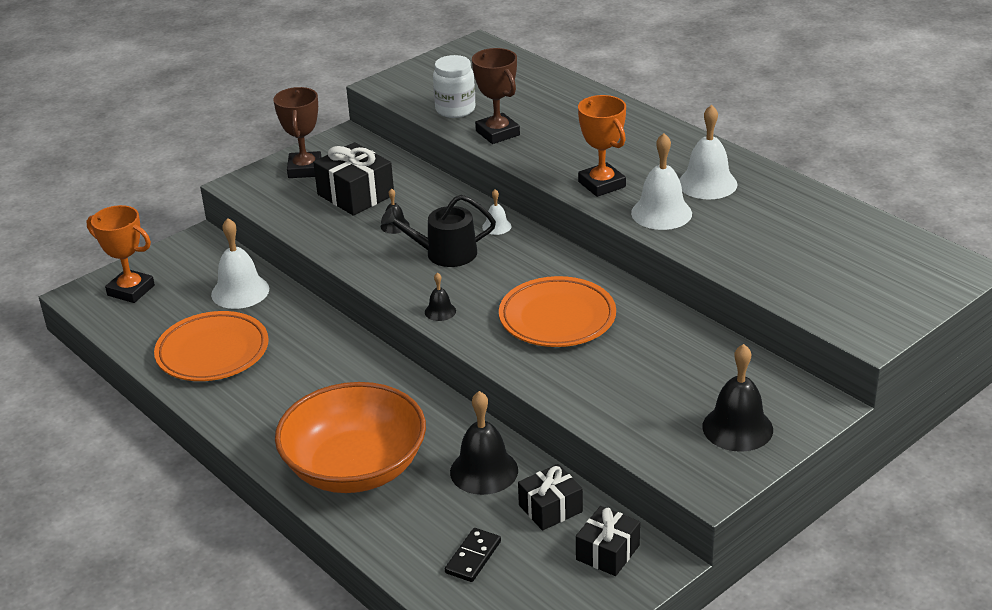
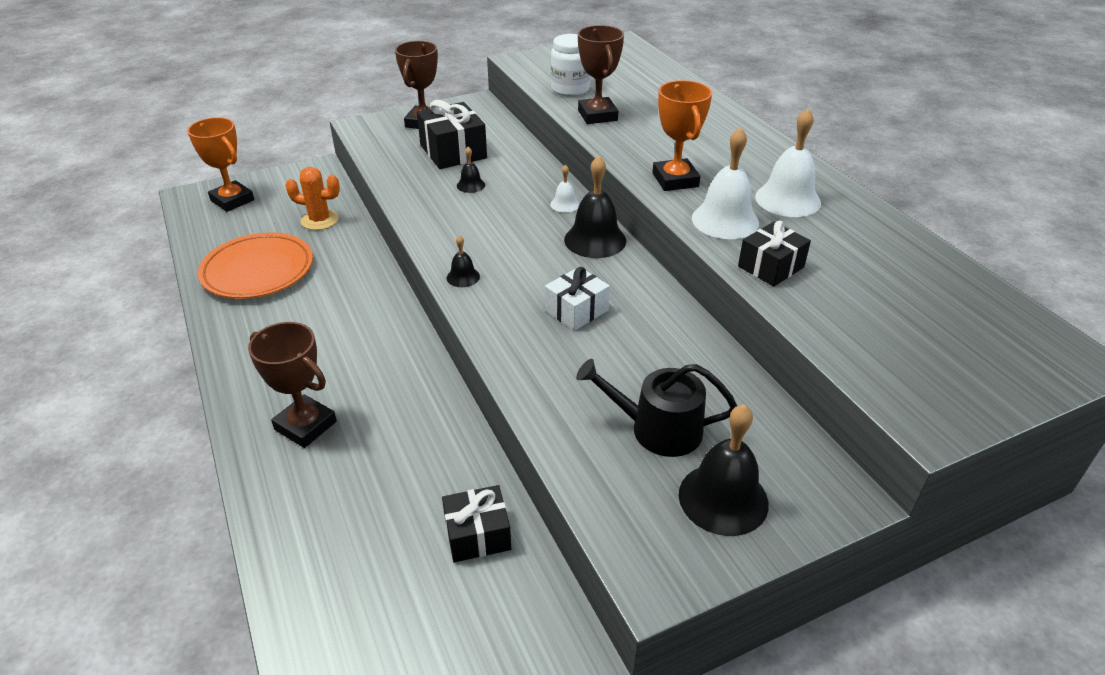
camera: 15 degrees right, 5 degrees up
white bell [211,218,269,309] -> orange cactus [285,167,340,230]
orange bowl [275,382,426,493] -> brown trophy [248,322,337,448]
black watering can [381,195,496,267] -> black watering can moved to [576,359,737,457]
black domino [445,528,501,582] -> none
black bell [450,391,518,495] -> black bell moved to [564,156,626,258]
orange plate [499,276,616,347] -> white gift [545,267,610,331]
black gift [576,506,640,576] -> black gift moved to [738,221,811,287]

